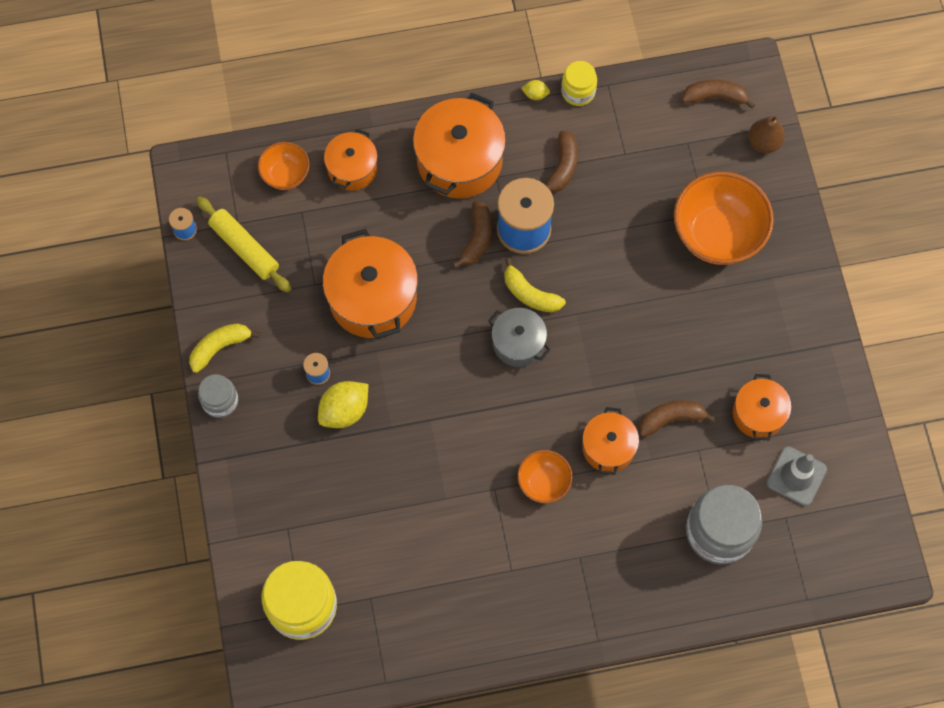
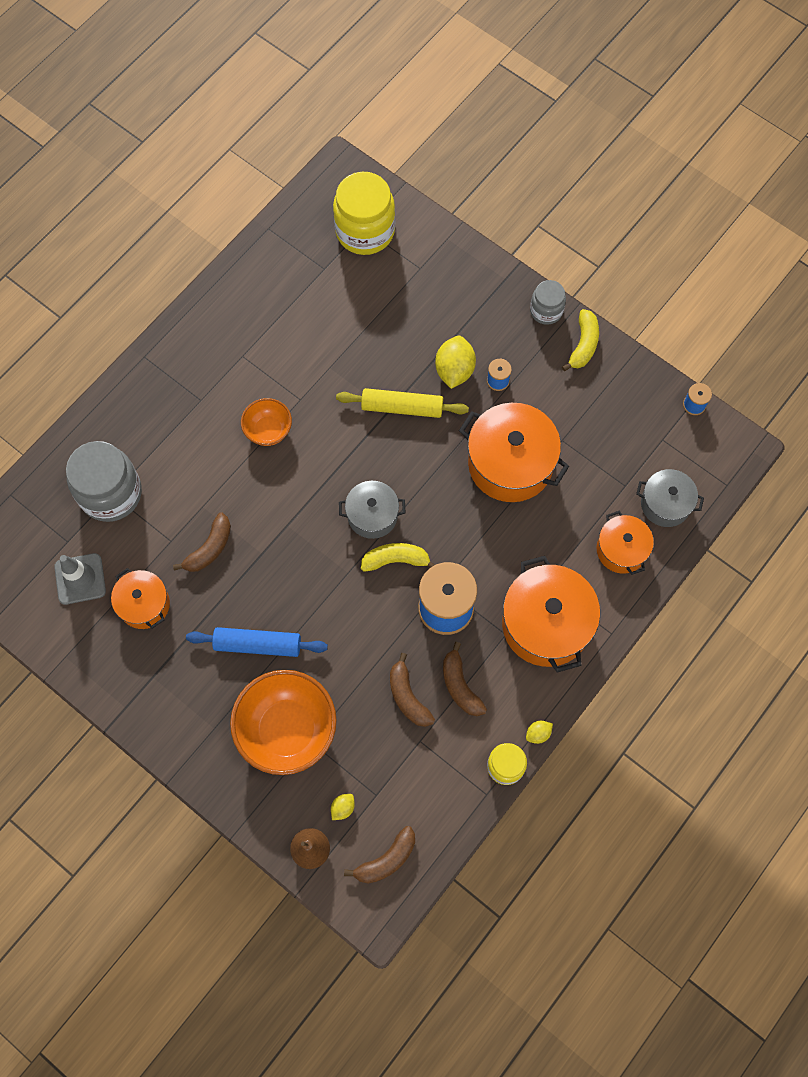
camera: 140 degrees right, 0 degrees up
yellow rolling pin [196,197,291,293] -> yellow rolling pin moved to [336,388,469,418]
orange bowl [258,142,309,190] -> grey pot [636,469,704,527]
brown banana [453,201,492,269] -> brown banana moved to [390,653,435,727]
orange pot [582,407,639,475] -> none
none -> blue rolling pin [186,627,328,657]
none -> yellow lemon [331,794,355,820]

